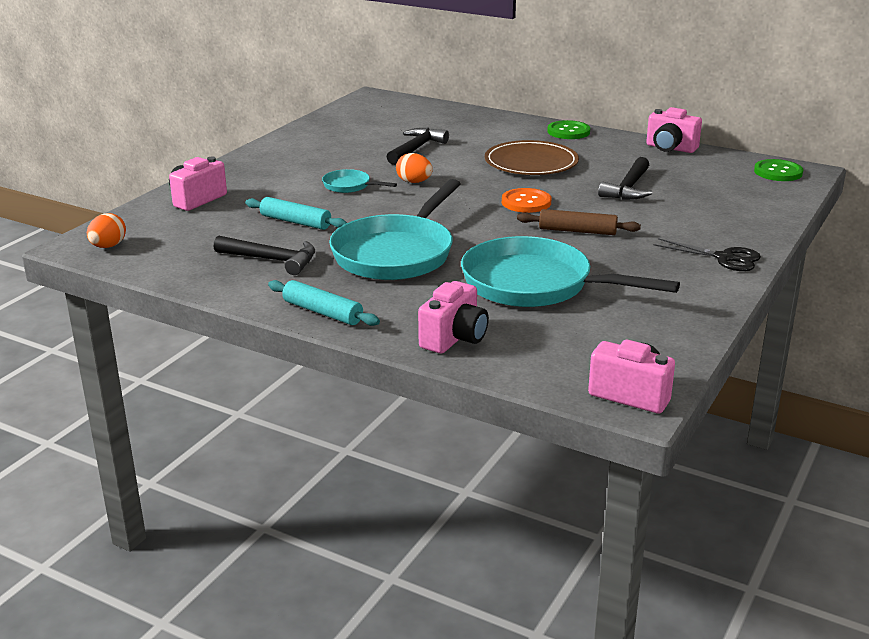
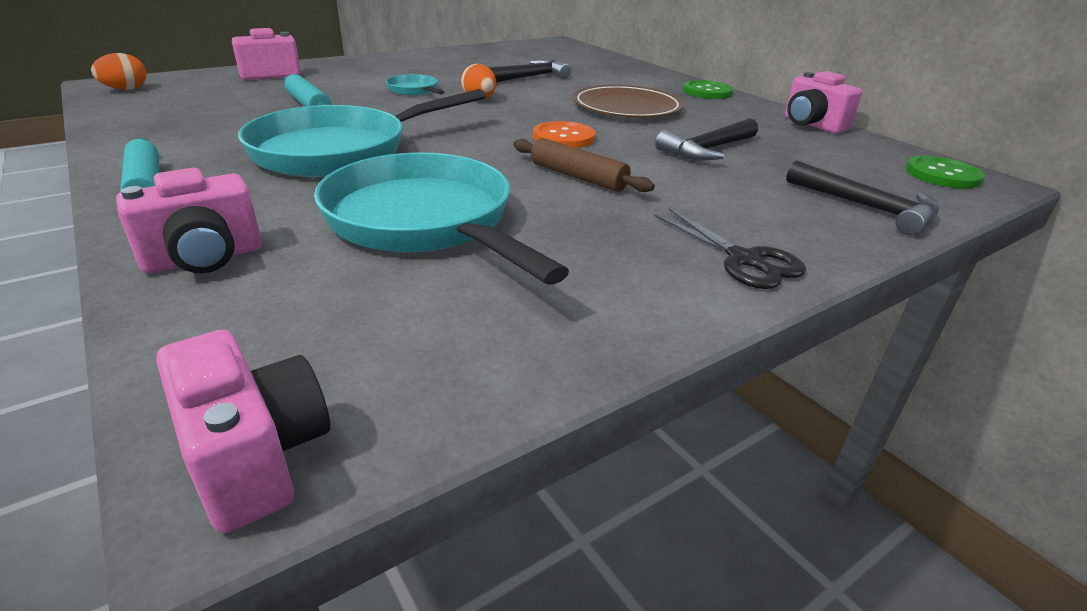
camera: 25 degrees right, 5 degrees up
black hammer [214,235,315,275] -> black hammer moved to [786,161,939,235]

